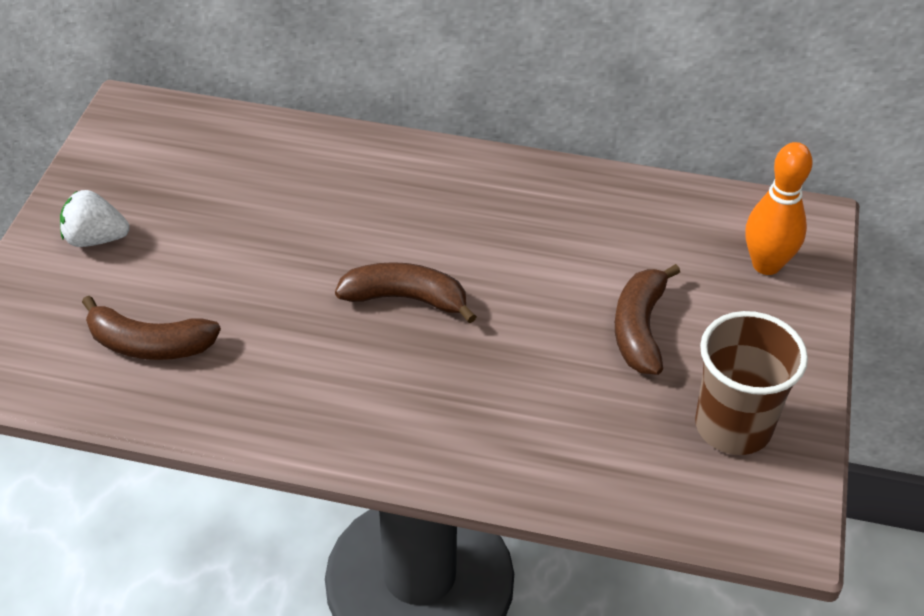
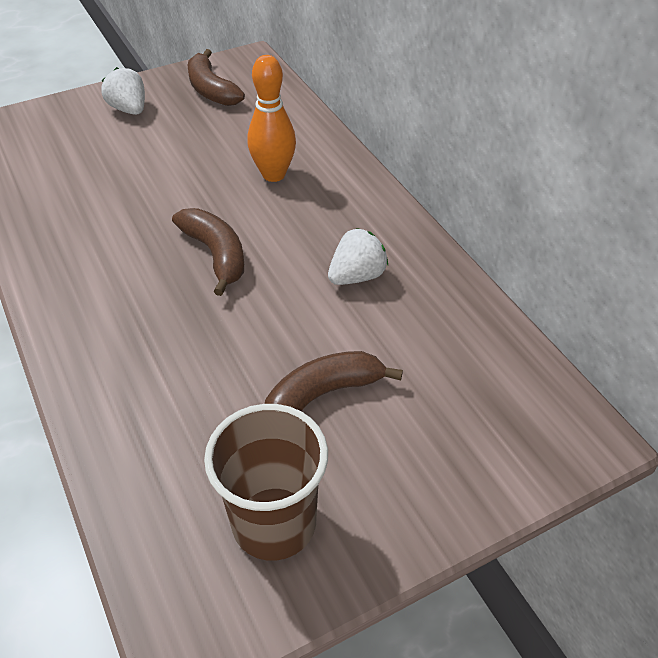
camera: 50 degrees right, 0 degrees up
brown banana [82,296,221,360] -> brown banana moved to [188,49,245,106]
orange bowling pin [746,142,812,275] -> orange bowling pin moved to [248,55,296,182]
none -> white strawberry [328,228,388,285]

